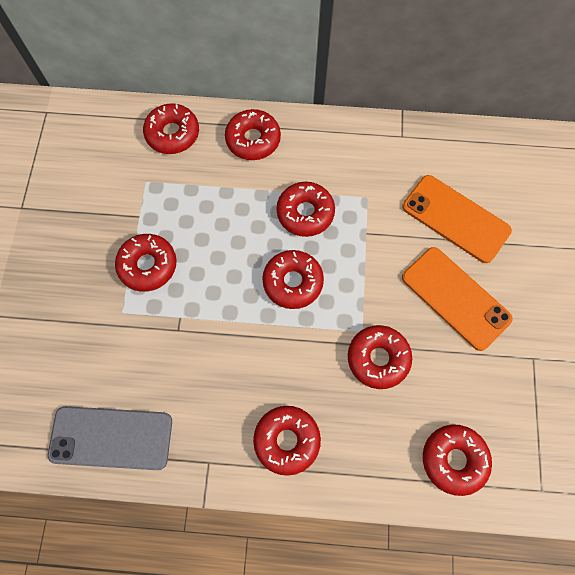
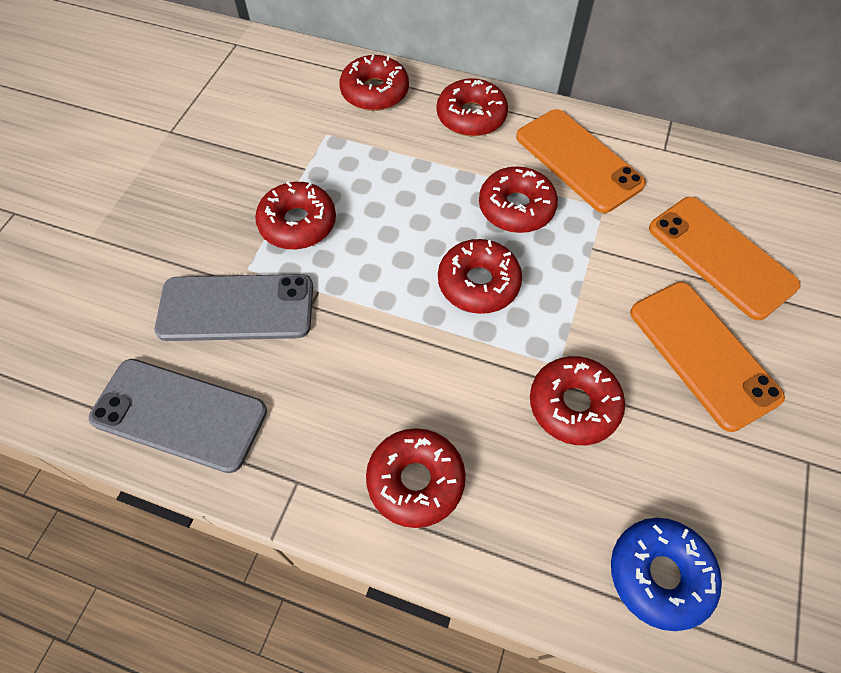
camera: 15 degrees right, 10 degrees down
red donut [423,424,492,496] -> blue donut [611,518,722,631]
none -> grey phone [155,274,313,341]
none -> orange phone [516,109,646,213]

